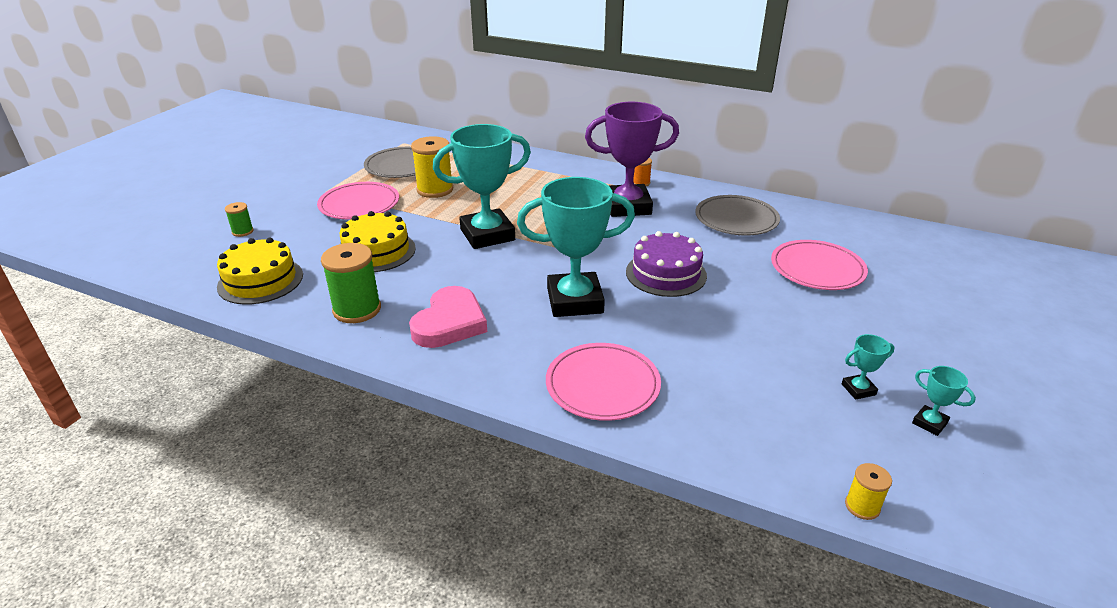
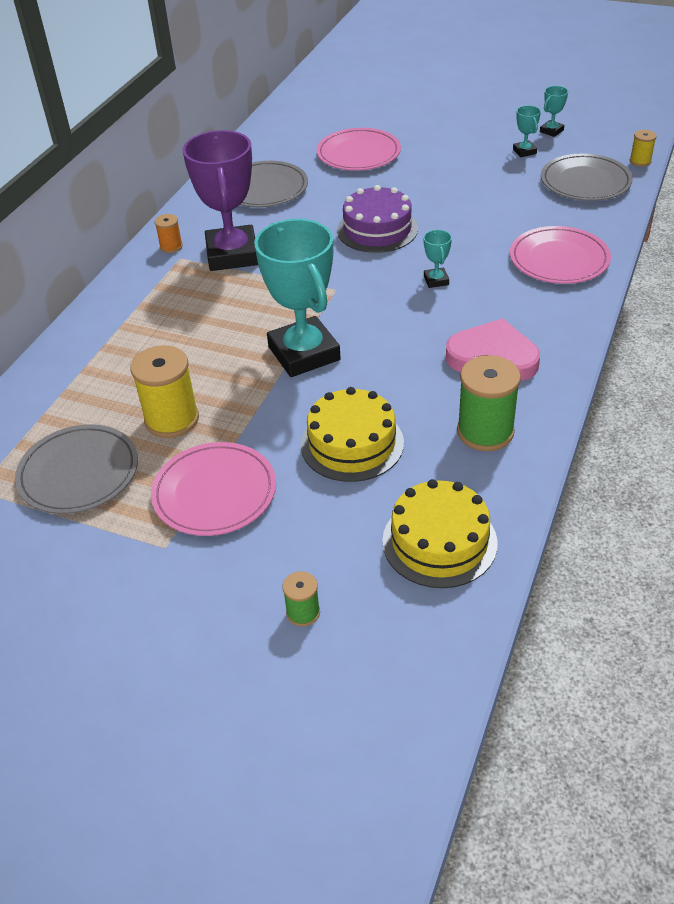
camera: 90 degrees left, 10 degrees up
turquoise trophy [517,177,635,317] -> turquoise trophy [424,230,452,288], size x0.41
none -> grey plate [541,153,633,201]

